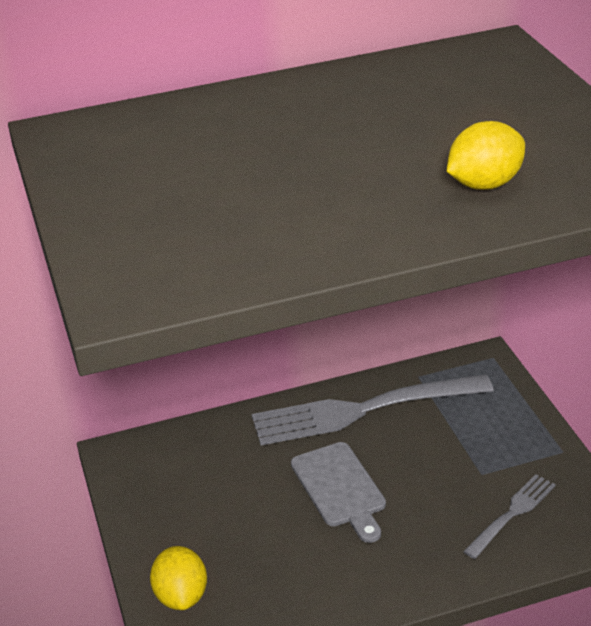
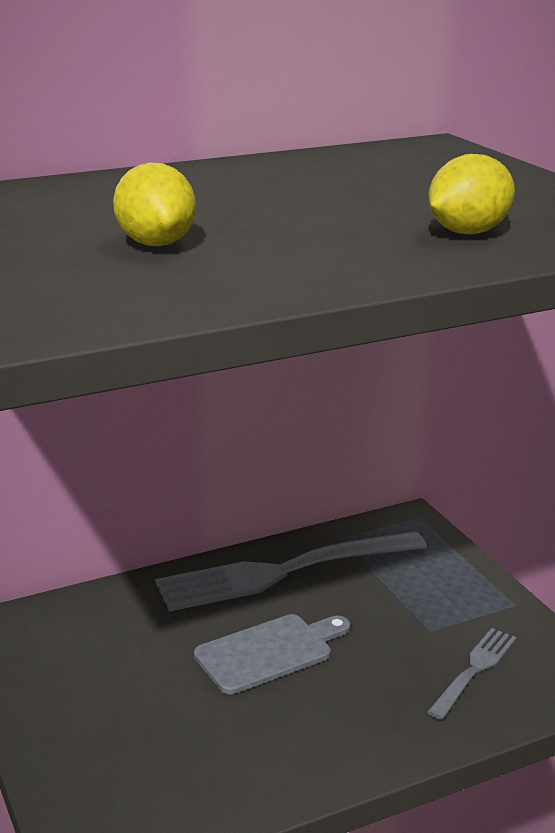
camera: 10 degrees left, 10 degrees down
yellow lemon [150,546,207,610] -> yellow lemon moved to [113,163,196,246]
grey cutting board [291,442,386,543] -> grey cutting board turned 90 degrees counterclockwise [194,614,350,694]

